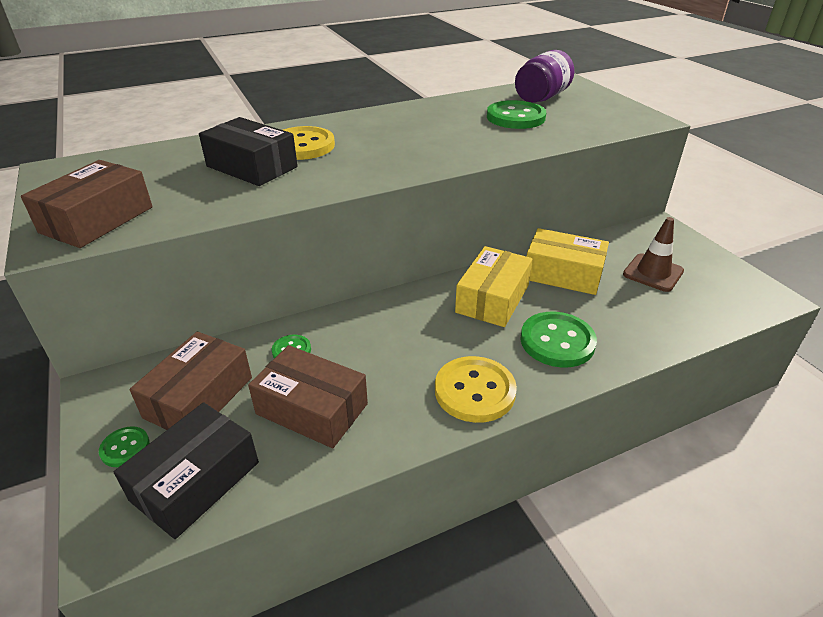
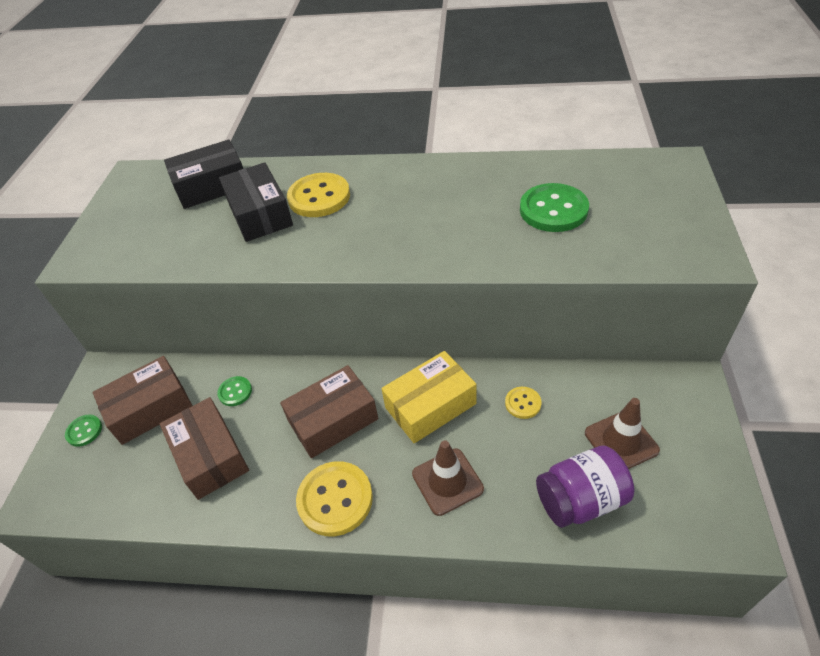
camera: 35 degrees right, 10 degrees up
brown box [21,160,153,248] -> brown box moved to [280,365,379,458]
black box [114,402,259,539] -> black box moved to [164,140,243,209]
purple jar [515,50,574,103] -> purple jar moved to [536,445,635,528]
green button [520,312,597,367] -> brown traffic cone [412,440,484,516]
yellow box [527,228,609,295] -> yellow button [505,387,542,419]

